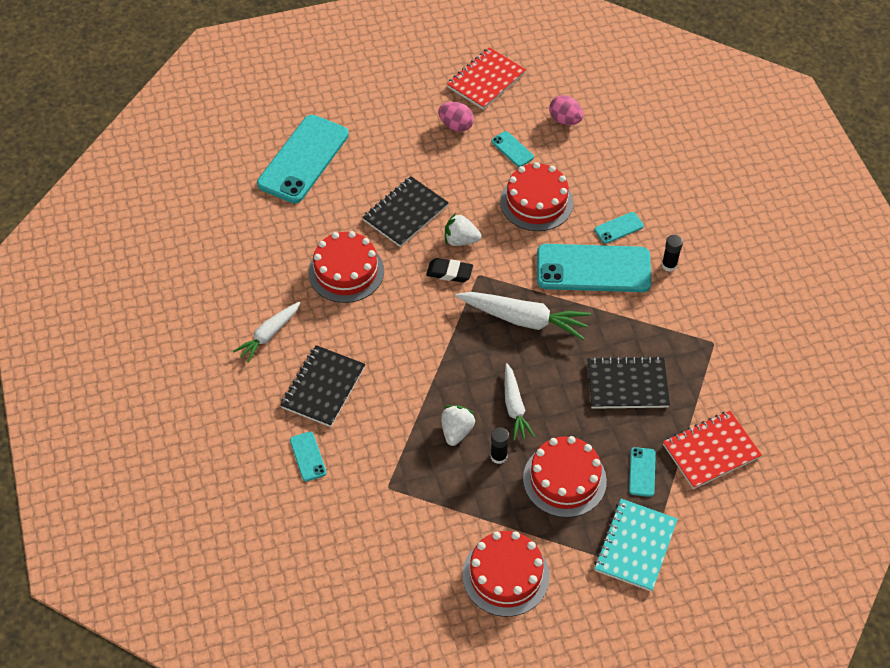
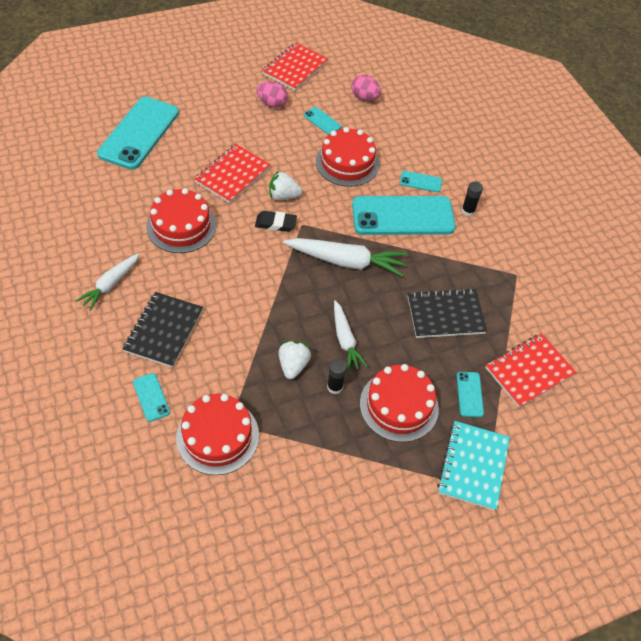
camera: 10 degrees left, 0 degrees up
black notebook [362,176,449,247] -> red notebook [194,144,271,203]
red cake [462,531,550,617] -> red cake moved to [176,394,259,475]
turquoise phone [594,212,644,244] -> turquoise phone turned 45 degrees clockwise [400,171,442,193]

